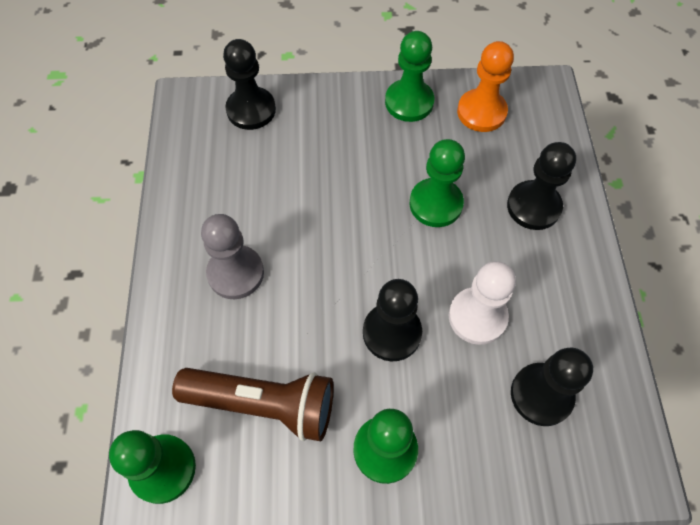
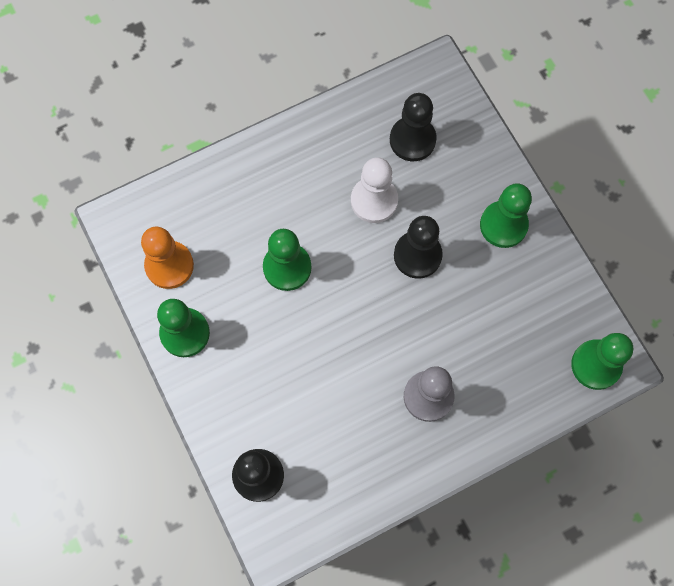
camera: 115 degrees left, 10 degrees up
brown flashlight [172,368,334,441] -> none
black pawn [507,142,576,230] -> none

